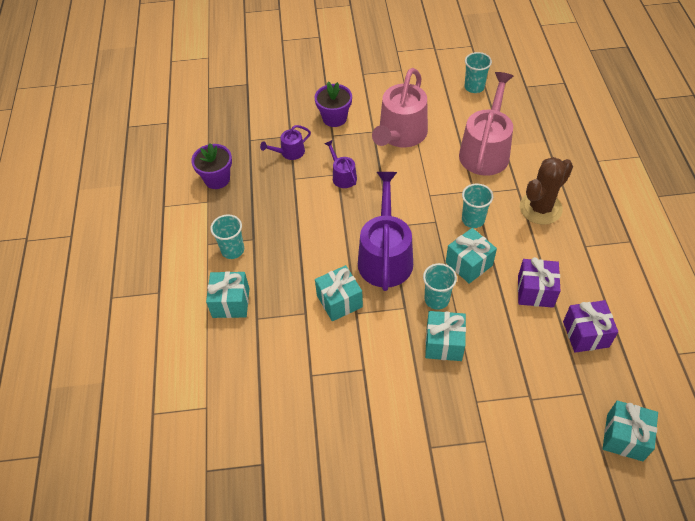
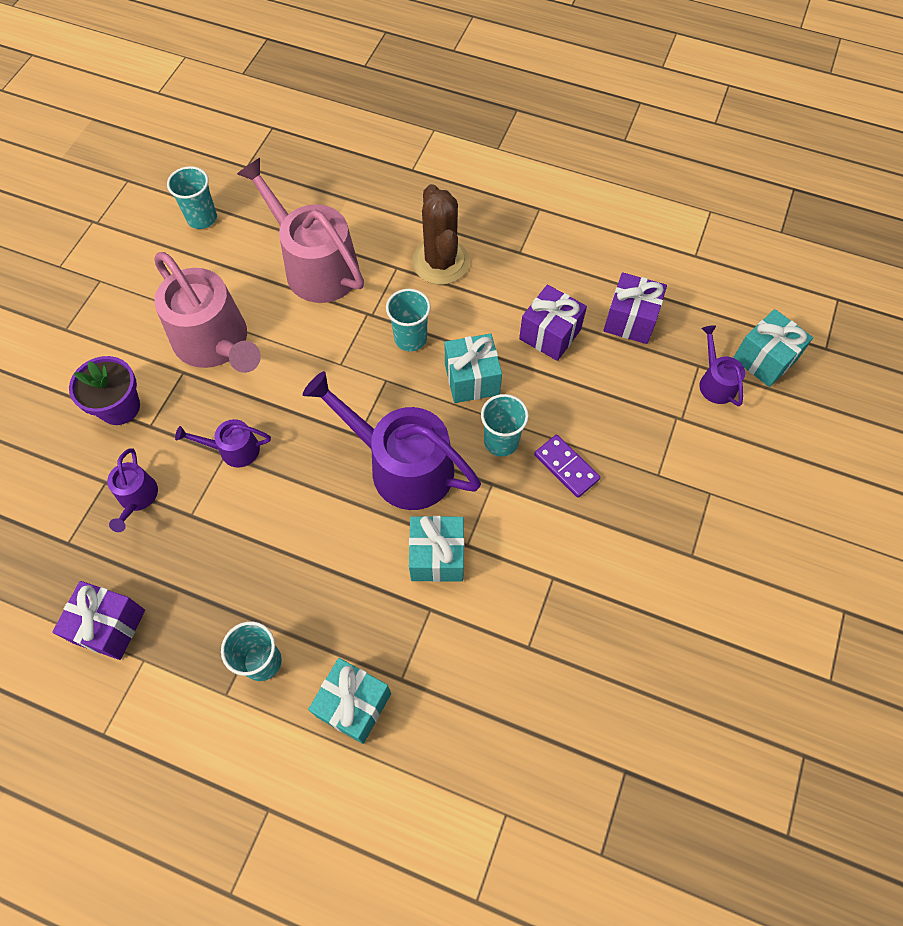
camera: 65 degrees left, 10 degrees up
purple flower pot [191,143,232,189] -> purple gift [52,581,145,660]
turquoise gift [425,311,466,361] -> purple domino [534,435,600,498]
none -> purple watering can [699,325,745,406]

